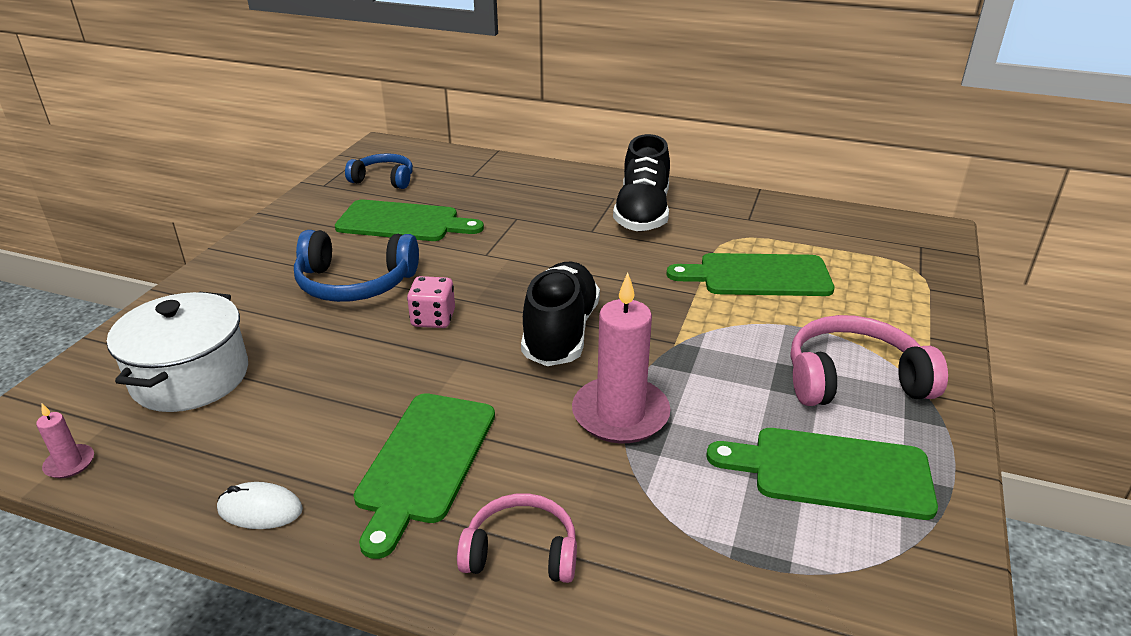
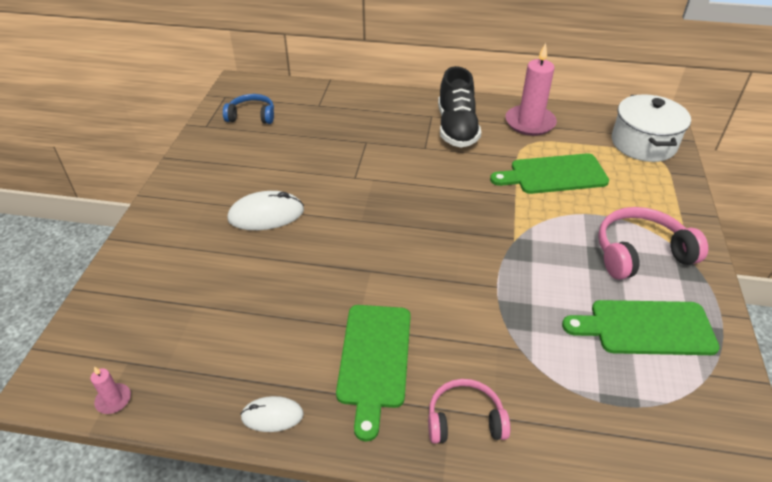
camera: 10 degrees left, 10 degrees up
white pot [107,292,248,412] -> white pot moved to [612,94,691,162]
blue headphones [294,230,419,302] -> white mouse [227,191,304,230]
green cutting board [335,200,484,241] -> none
pink dice [407,276,455,328] -> none
black shoe [521,262,600,366] -> none
pink candle [572,273,671,443] -> pink candle moved to [505,43,557,136]

